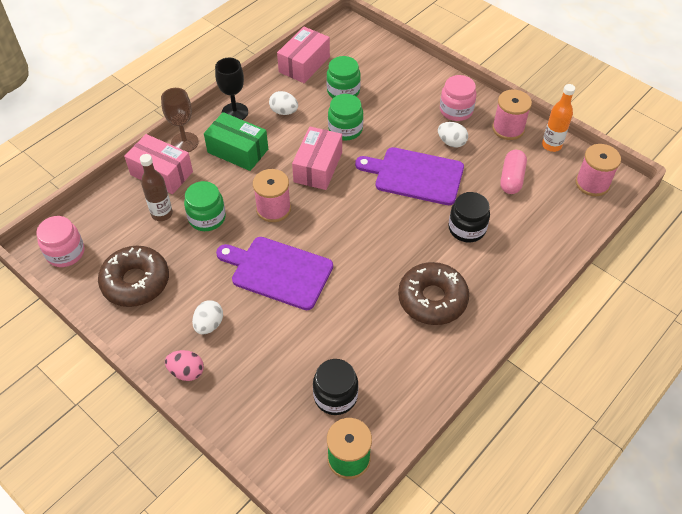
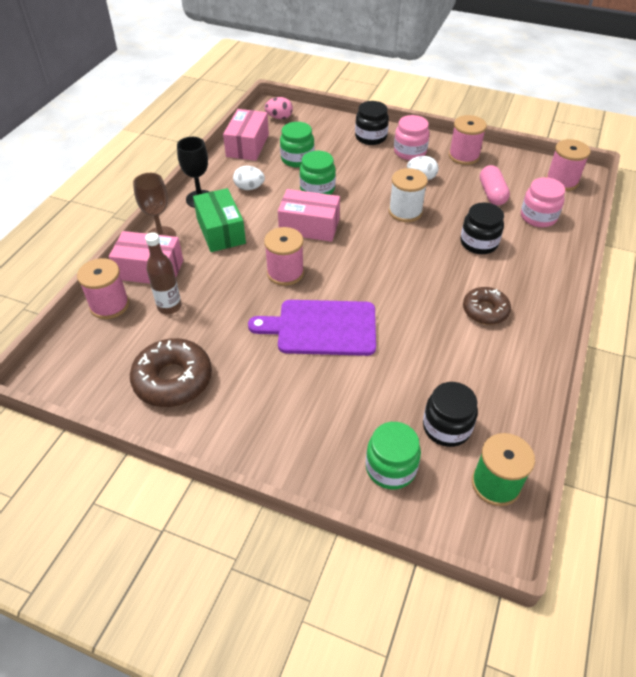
camera: 20 degrees left, 5 degrees down
pink jar [36,216,84,267] -> pink jar moved to [521,177,565,227]
pink egg [165,350,204,381] -> pink egg moved to [265,97,293,119]
green jar [184,181,226,231] -> green jar moved to [366,422,421,489]
white egg [192,300,223,335] -> none
green box [204,112,268,171] -> green box turned 60 degrees clockwise [193,188,246,252]
pink box [292,127,342,190] -> pink box turned 75 degrees counterclockwise [278,189,340,242]
purple cutting board [355,147,464,205] -> white spool [389,168,428,222]
brown donut [398,262,469,325] -> brown donut [463,287,511,325], size x0.64
orange bottle [542,84,575,152] -> none
none -> pink spool [77,258,129,319]
none -> black jar [355,101,389,145]

